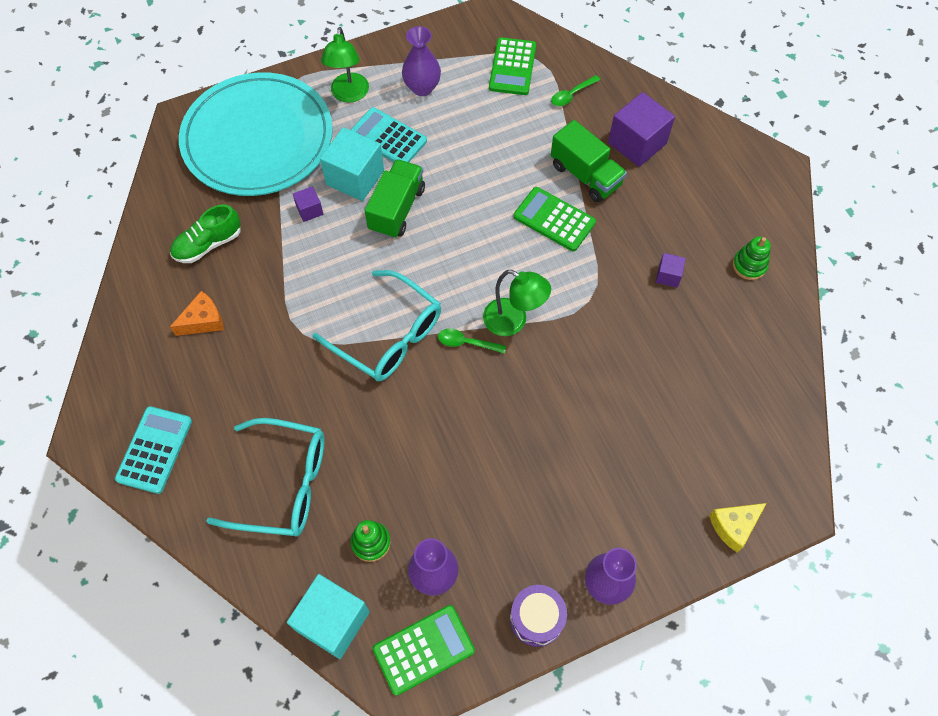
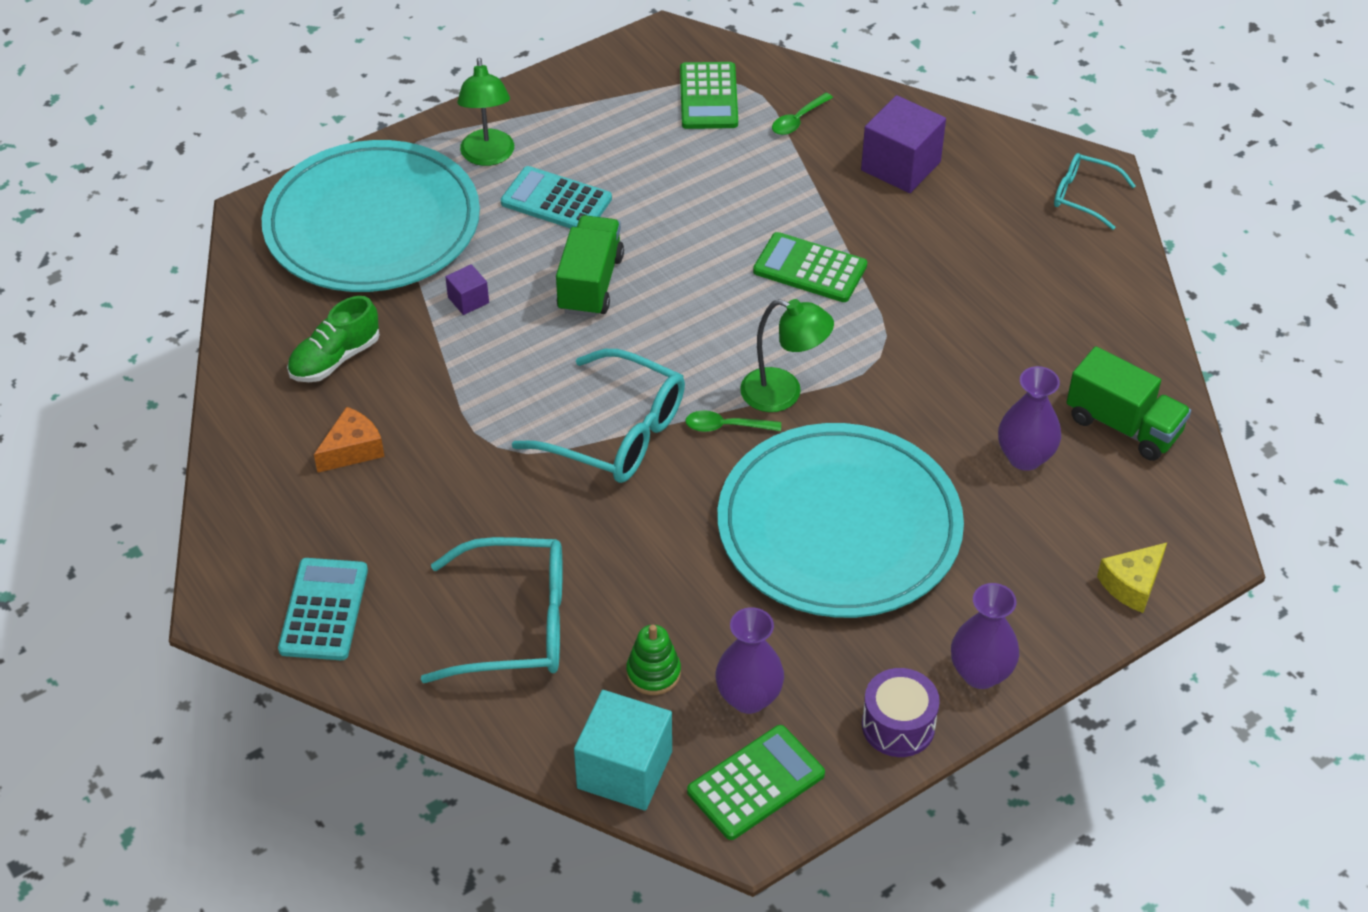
camera: 10 degrees left, 15 degrees down
turquoise cube [320,127,384,201] -> none
purple vase [402,26,441,96] -> purple vase moved to [998,366,1061,471]
green truck [551,120,627,202] -> green truck moved to [1066,346,1191,461]
purple cube [656,253,686,288] -> none
green stacking toy [733,236,771,280] -> none
none -> turquoise plate [718,423,964,618]
none -> turquoise glasses [1054,153,1136,230]

